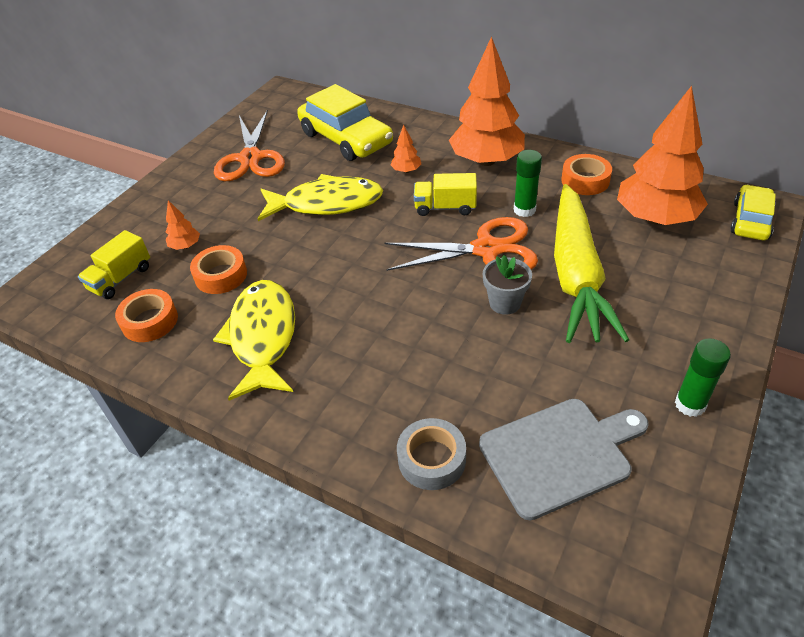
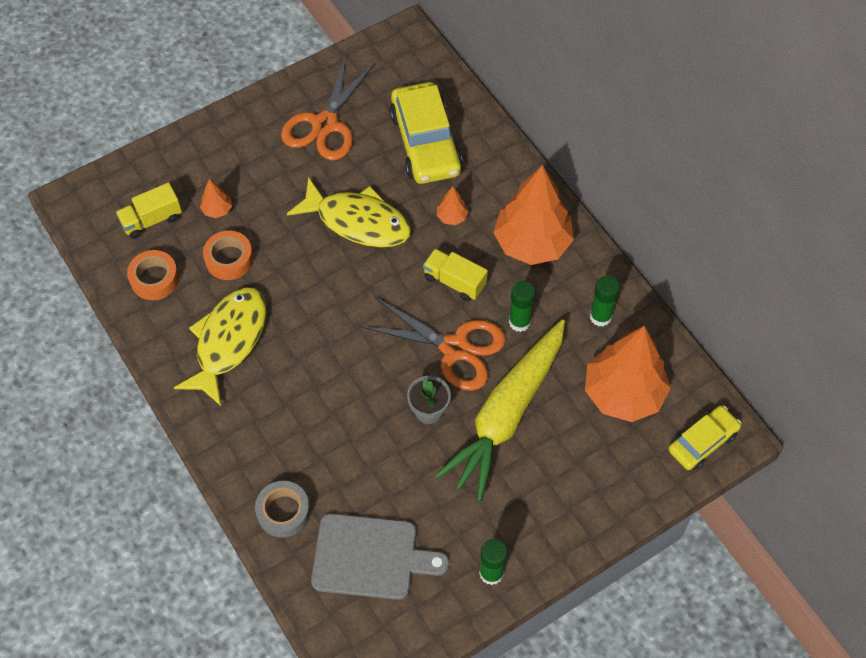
camera: 25 degrees right, 15 degrees up
orange tape [561,154,612,195] -> green glue stick [590,276,620,327]

